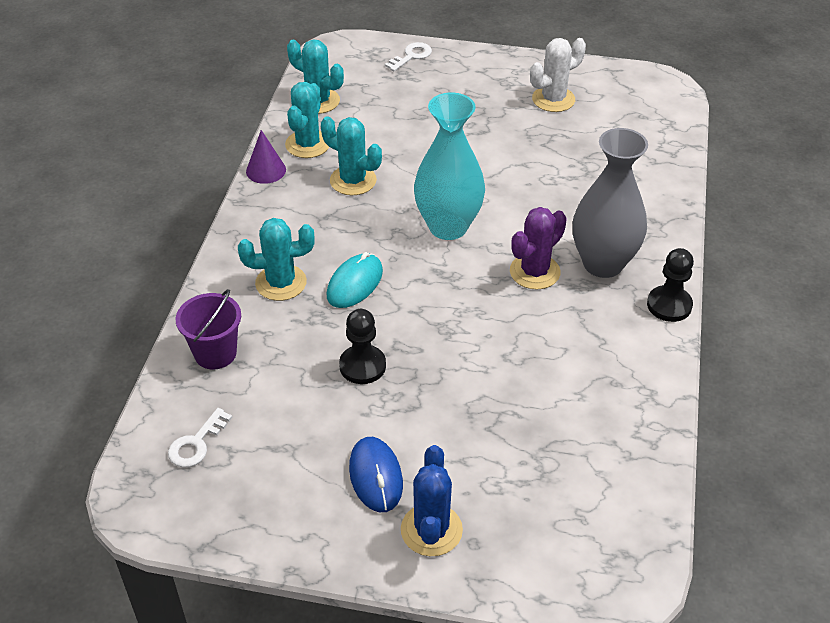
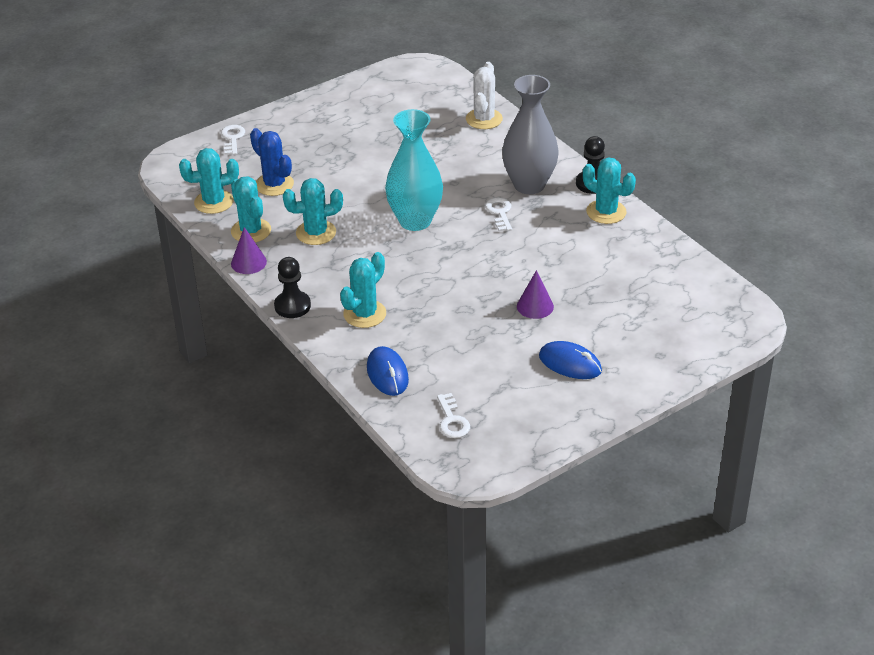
camera: 45 degrees left, 5 degrees down
purple bucket [176,289,241,369] -> blue mouse [367,346,409,396]
turquoise mouse [327,252,383,308] -> none
black pawn [339,309,386,384] -> black pawn moved to [274,257,311,318]
blue cactus [401,445,463,556] -> blue cactus moved to [250,128,294,196]
purple cactus [510,207,567,290] -> white key [485,197,512,232]
white cactus [530,38,586,112] -> white cactus moved to [466,62,503,129]
none -> purple cone [517,270,554,319]
none -> turquoise cactus [583,157,636,224]

